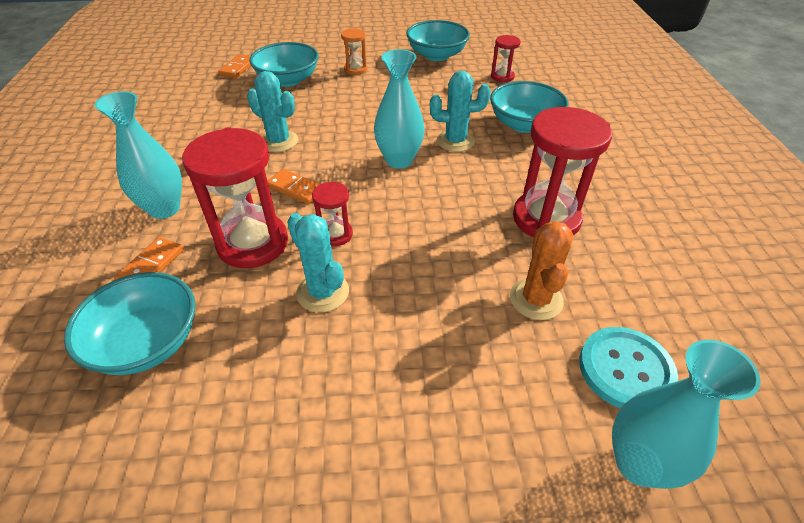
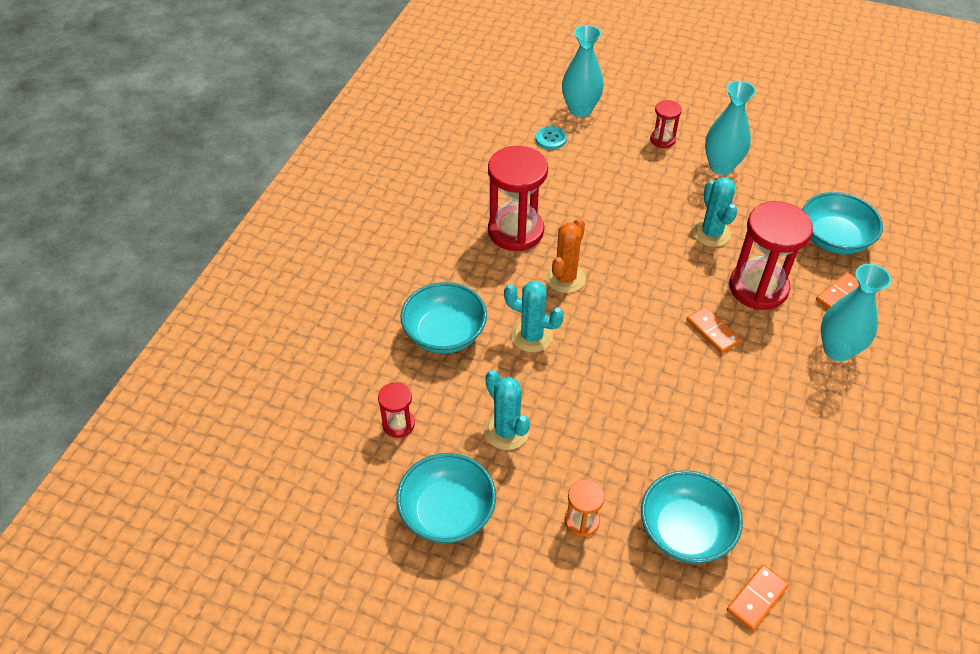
camera: 155 degrees left, 5 degrees up
turquoise cactus [247,71,298,152] -> turquoise cactus moved to [484,370,530,450]
red hourglass [312,181,353,246] -> red hourglass moved to [650,100,682,148]
turquoise vase [374,49,425,169] -> turquoise vase moved to [705,81,756,175]
orange cactus [510,221,573,320] -> orange cactus moved to [546,218,586,293]
turquoise button [579,327,678,408] -> turquoise button [535,126,567,149], size x0.59

